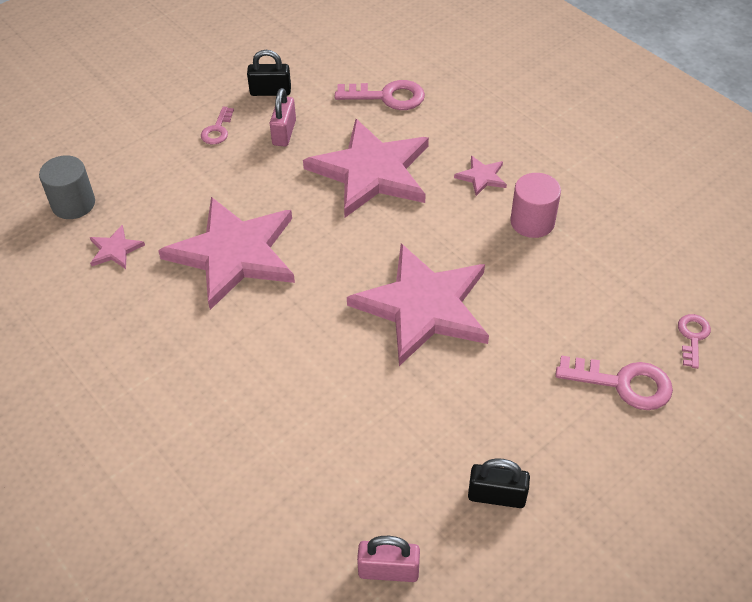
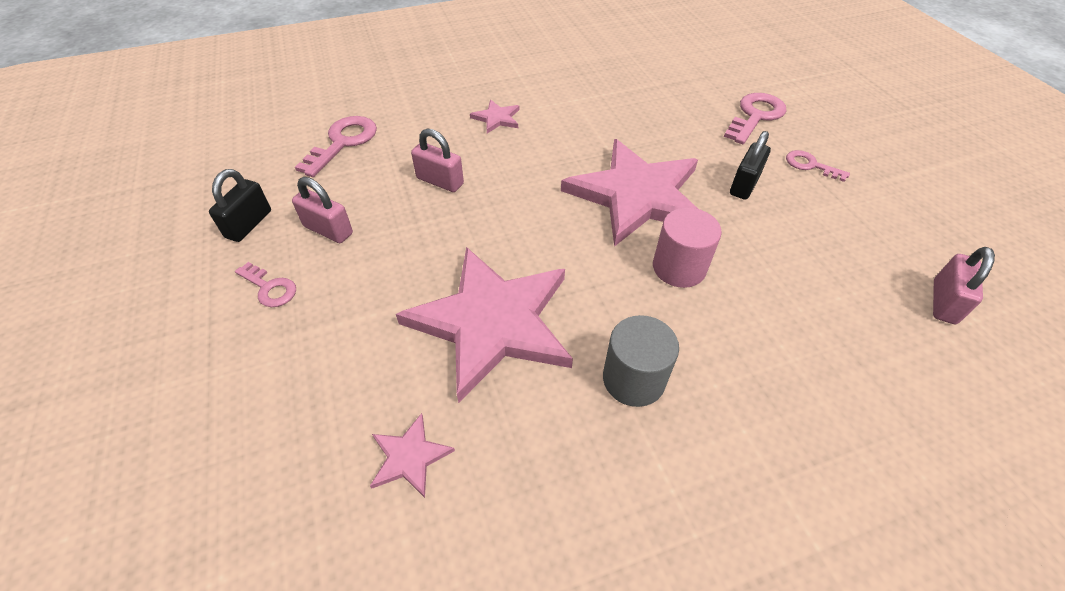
camera: 70 degrees left, 0 degrees up
grey cylinder [39,155,95,219] -> grey cylinder moved to [603,315,679,407]
pink star [303,119,429,218] -> pink padlock [411,129,464,192]
black padlock [468,458,530,508] -> black padlock moved to [730,131,771,200]
pink cylinder [510,173,561,238] -> pink cylinder moved to [653,208,722,288]
pink key [678,314,711,369] -> pink key moved to [786,150,850,182]

